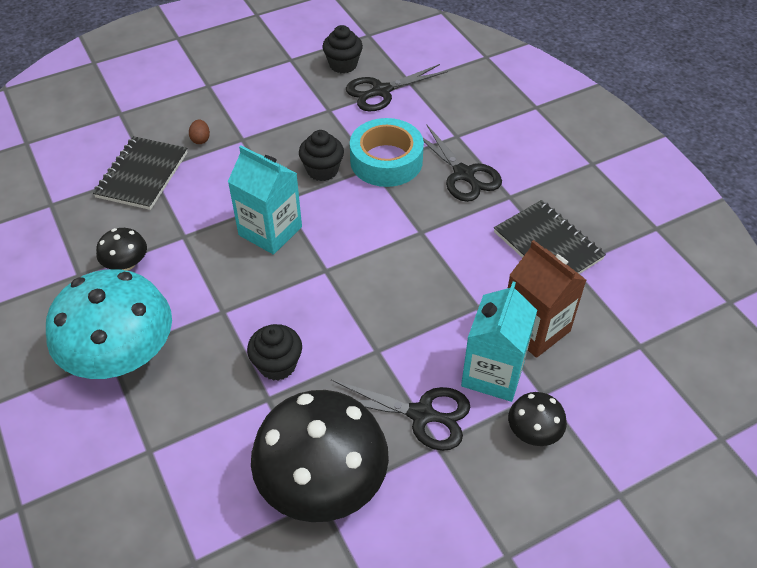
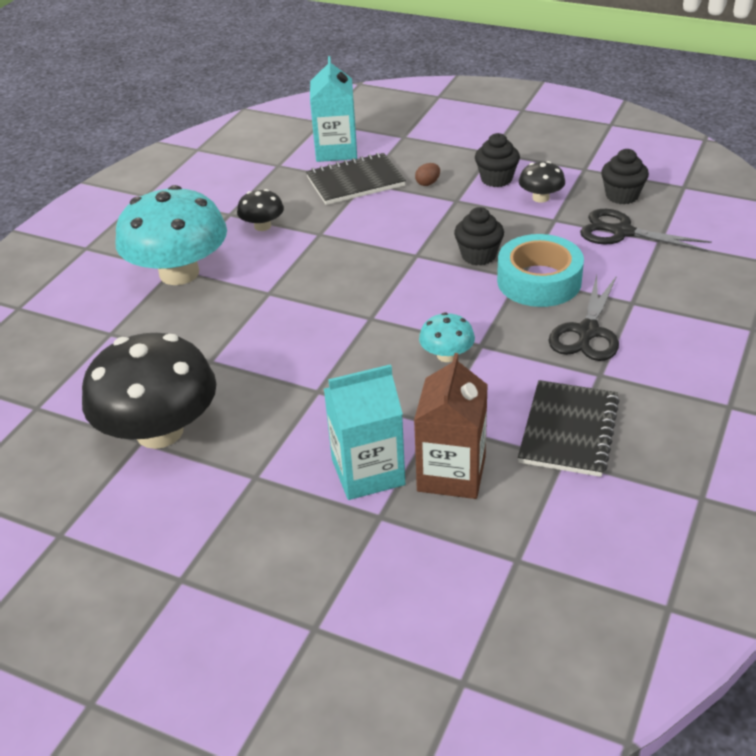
camera: 55 degrees right, 10 degrees down
turquoise carton [228,145,302,255] -> turquoise carton moved to [310,56,357,162]
black cupcake [247,324,302,381] -> black cupcake moved to [475,133,520,187]
black scissors [331,380,470,451] -> none
black mushroom [508,392,567,446] -> black mushroom moved to [519,161,565,203]
none -> turquoise mushroom [419,312,475,362]

